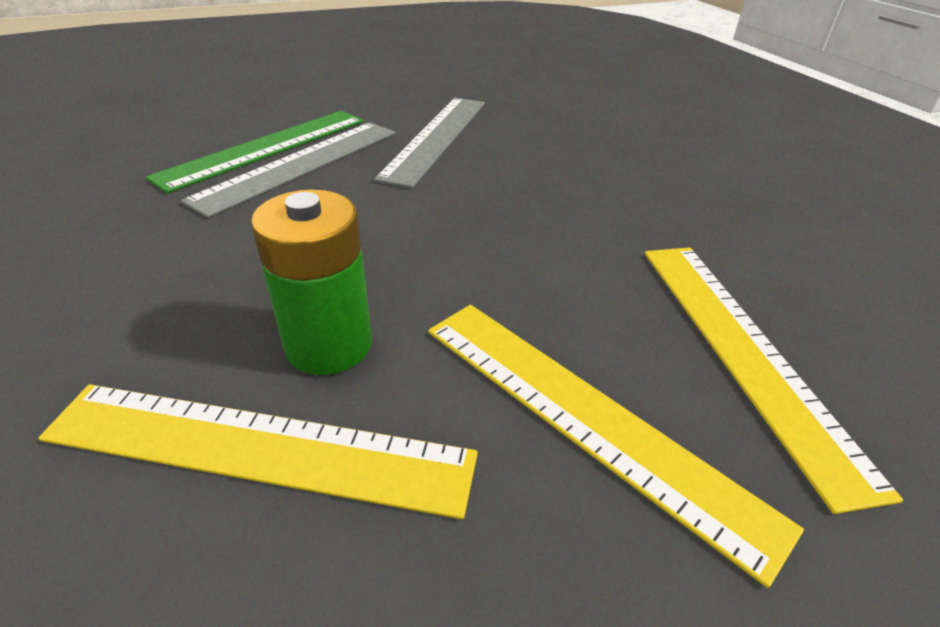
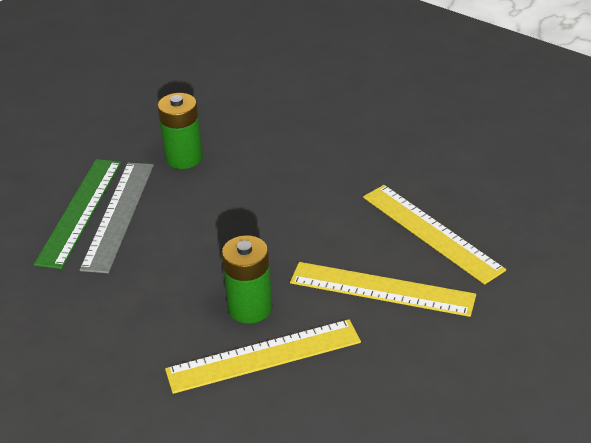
camera: 25 degrees left, 0 degrees up
grey ruler [374,98,485,188] -> green battery [157,93,203,169]

